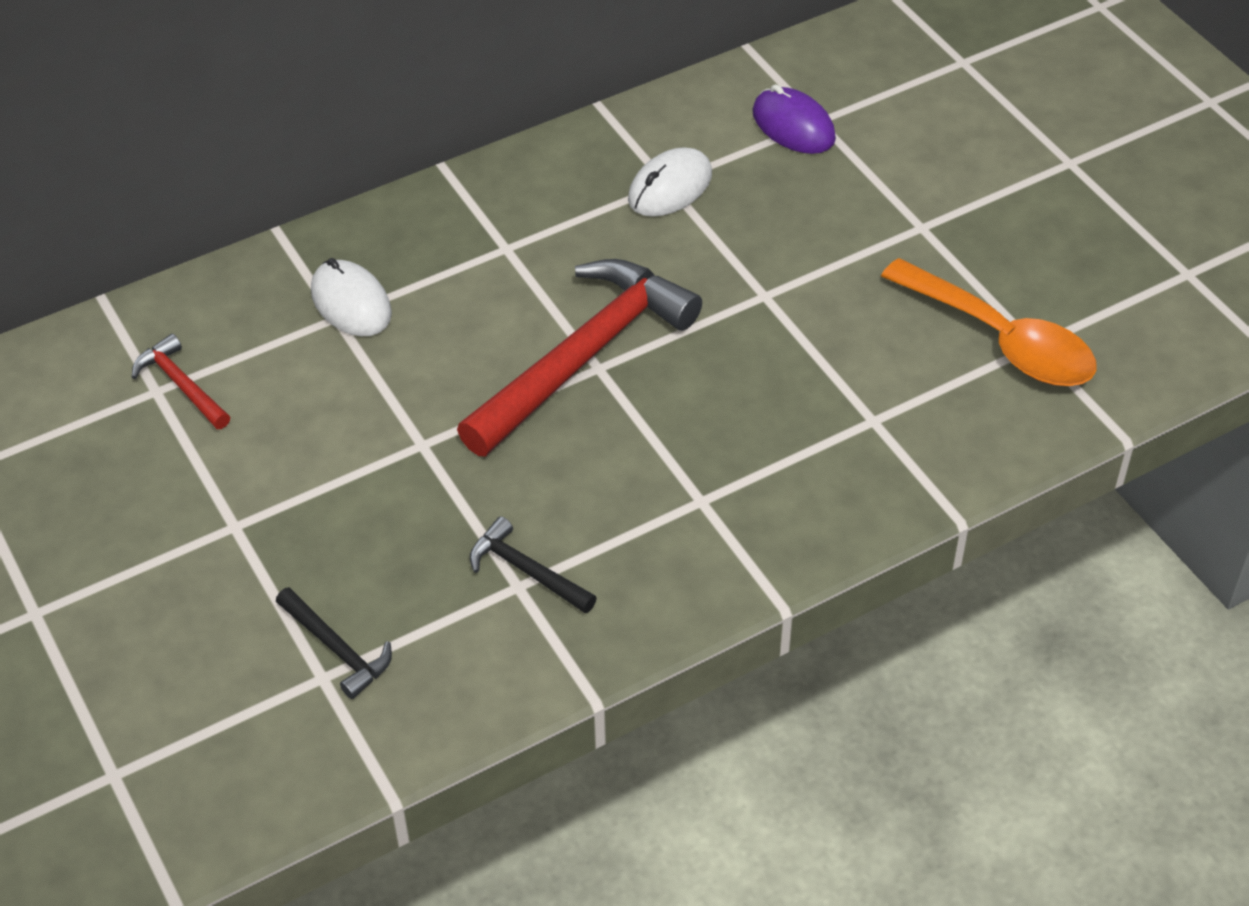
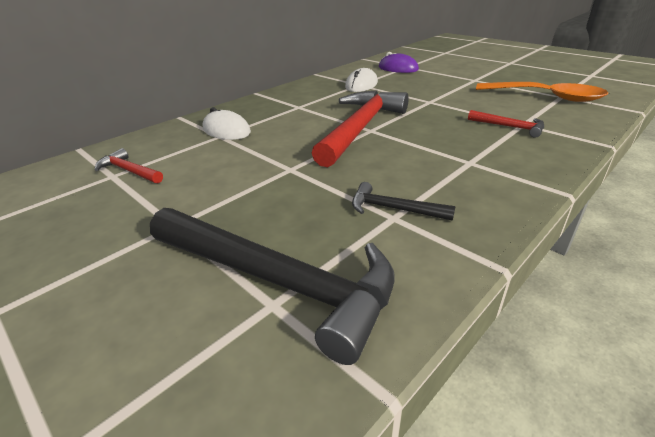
camera: 15 degrees left, 15 degrees down
black hammer [276,587,392,699] -> black hammer [150,208,395,365], size x2.19
none -> red hammer [468,110,544,138]

